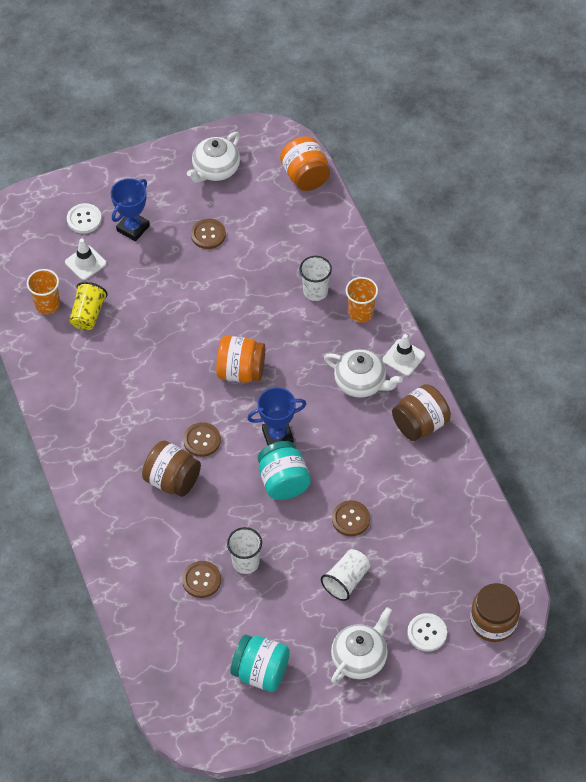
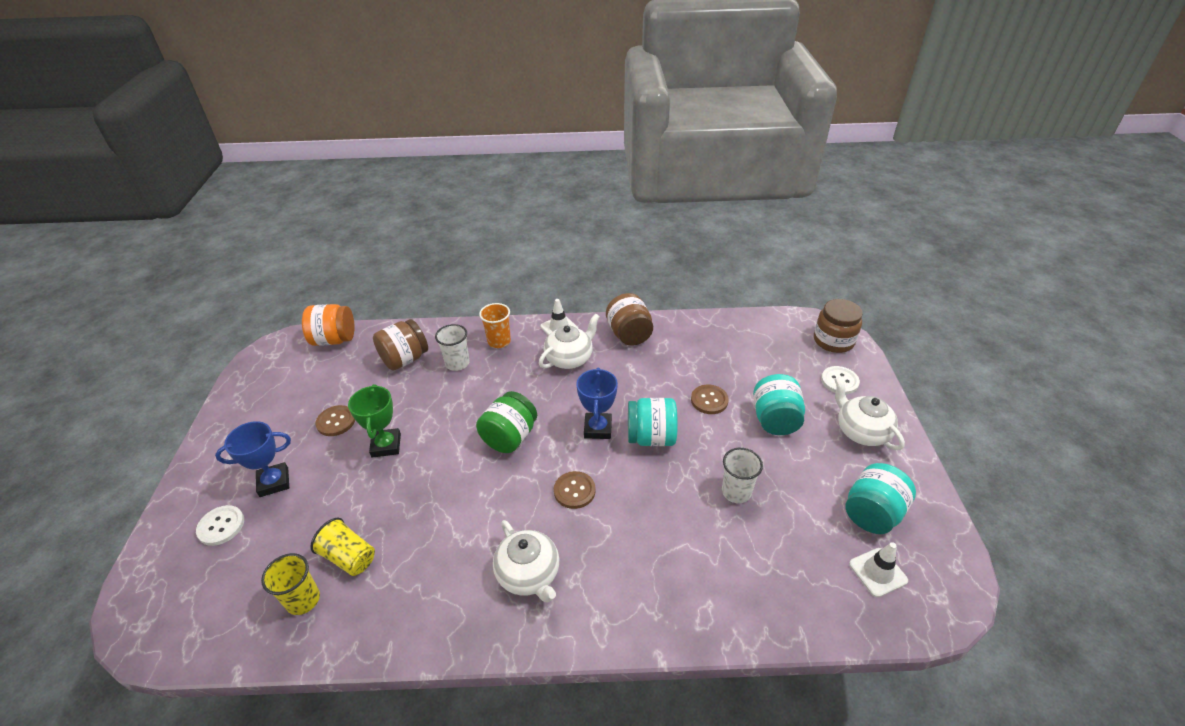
camera: 70 degrees left, 15 degrees down
orange cup [27,269,60,314] -> yellow cup [261,553,320,615]
white traffic cone [65,239,107,280] -> white traffic cone moved to [849,542,908,597]
blue trophy [111,178,150,241] -> blue trophy turned 75 degrees counterclockwise [215,421,291,497]
brown jar [142,441,201,497] -> brown jar moved to [373,319,428,370]
brown button [182,561,221,598] -> none
white teapot [187,132,240,183] -> white teapot moved to [493,520,559,603]
orange jar [216,336,265,383] -> green jar [476,391,537,453]
white cup [321,549,370,601] -> turquoise jar [753,374,805,435]
none -> green trophy [348,384,401,458]

